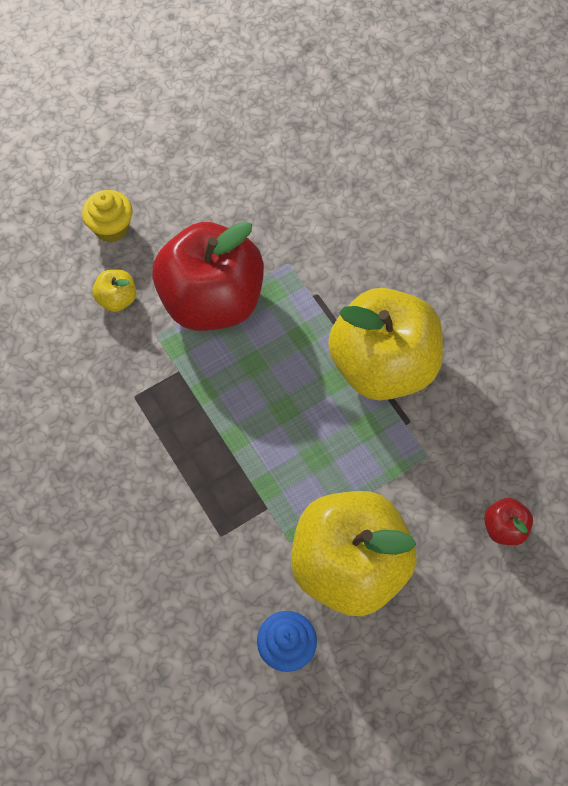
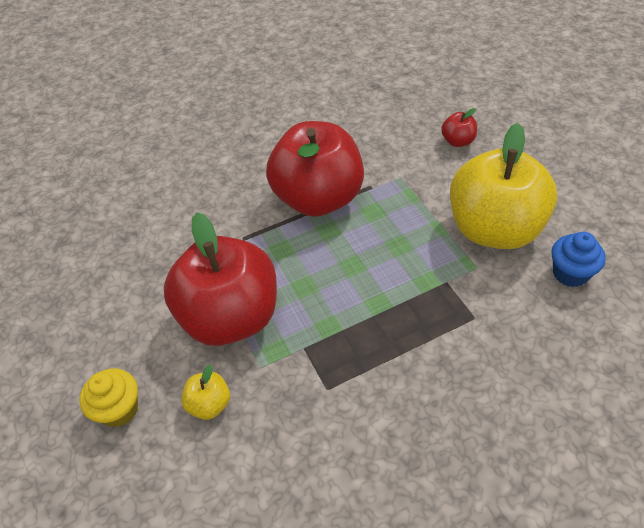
camera: 80 degrees left, 15 degrees down
yellow apple [328,288,443,400] -> red apple [266,121,364,217]

